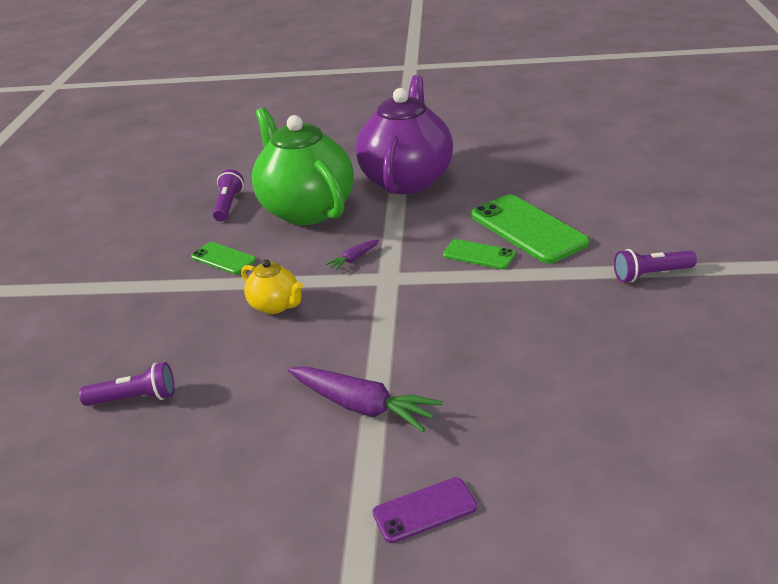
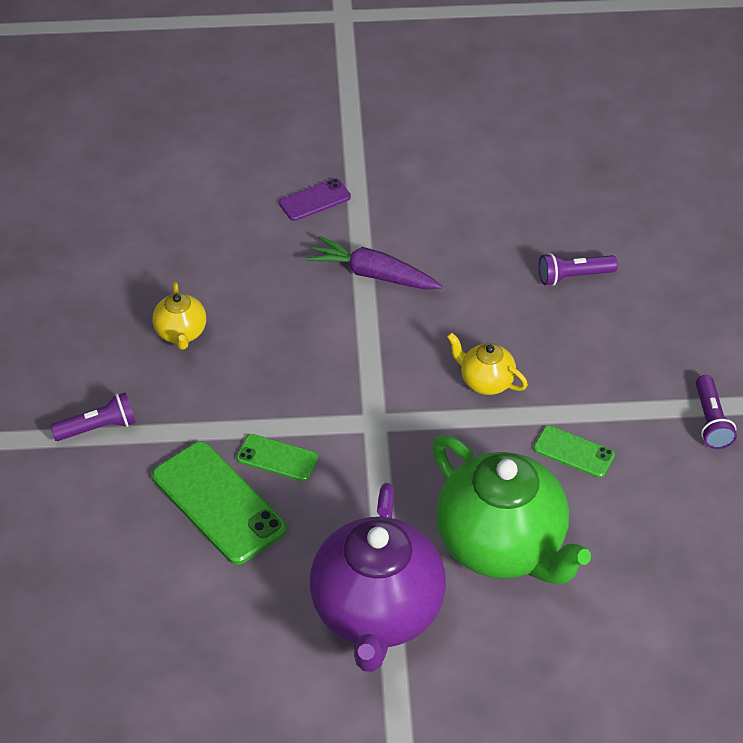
camera: 170 degrees right, 15 degrees up
purple flashlight [213,169,244,221] -> purple flashlight moved to [696,375,737,449]
purple carrot [326,239,379,270] -> none
none -> yellow teapot [153,282,206,350]

